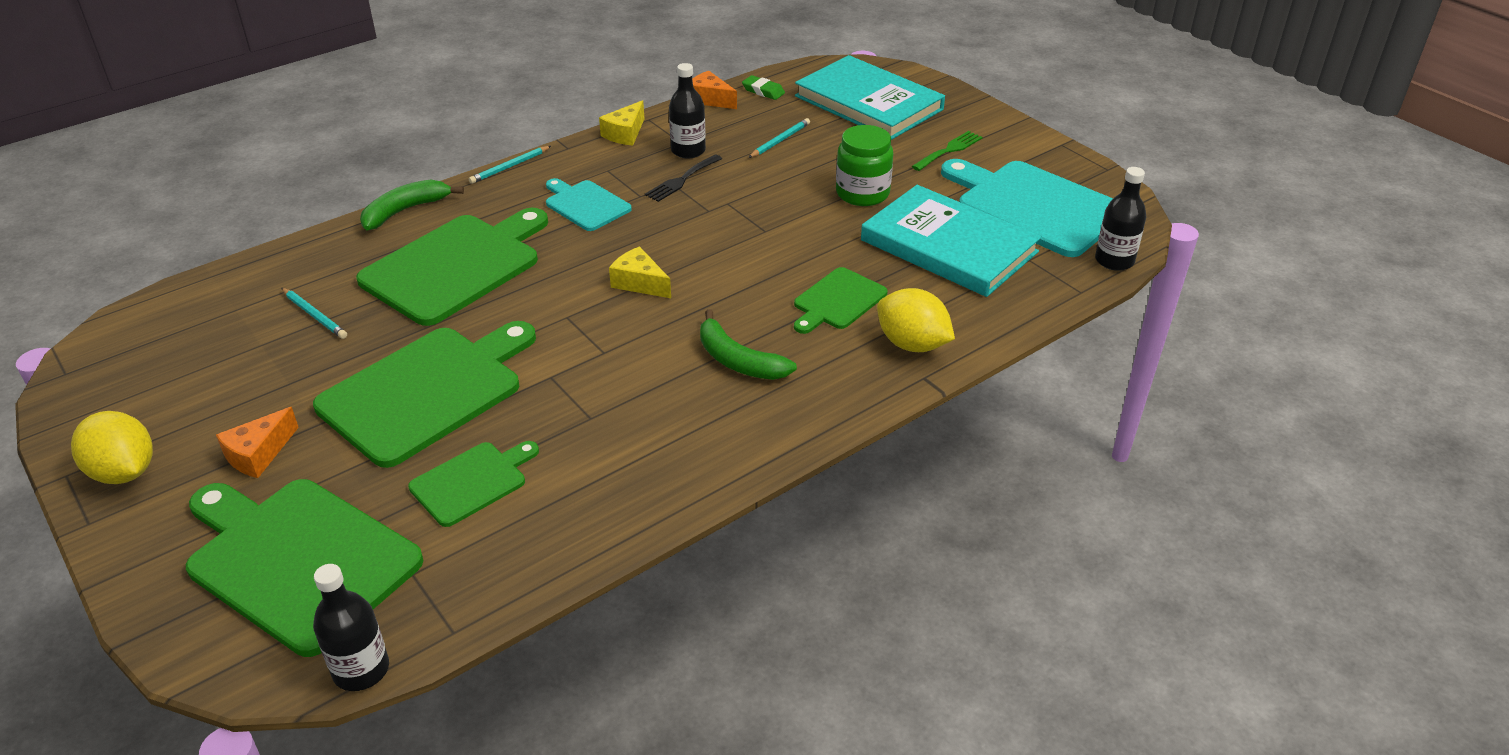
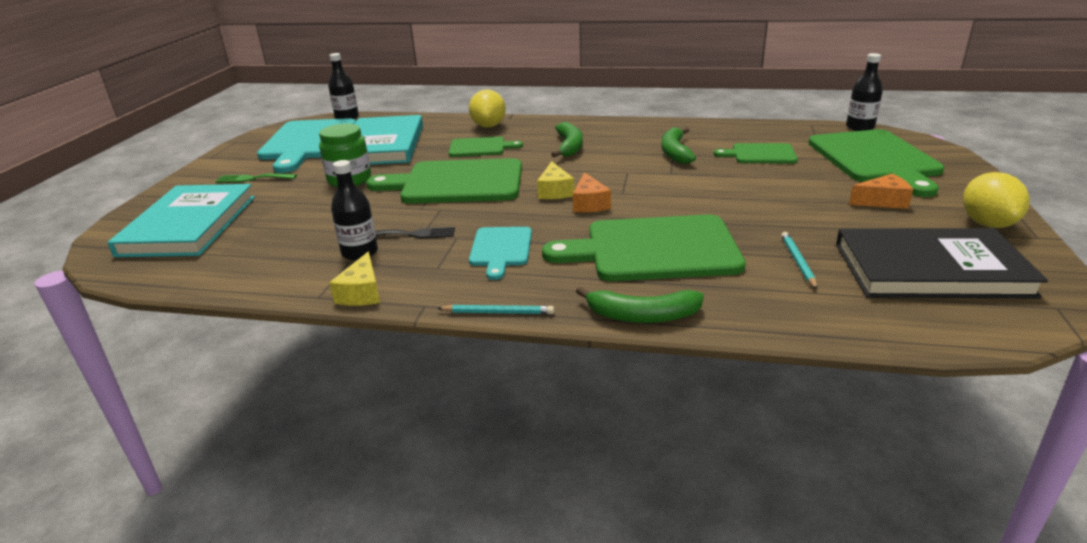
camera: 130 degrees left, 10 degrees down
green cutting board [313,321,536,468] -> green cutting board moved to [366,158,522,203]
yellow cheese [599,100,645,145] -> yellow cheese turned 105 degrees clockwise [329,252,380,306]
orange cheese [692,71,737,109] -> orange cheese moved to [573,172,611,212]
green eraser [742,75,785,100] -> none
turquoise pencil [748,118,810,158] -> none
none -> green banana [661,127,696,164]
none -> black book [836,228,1048,299]

